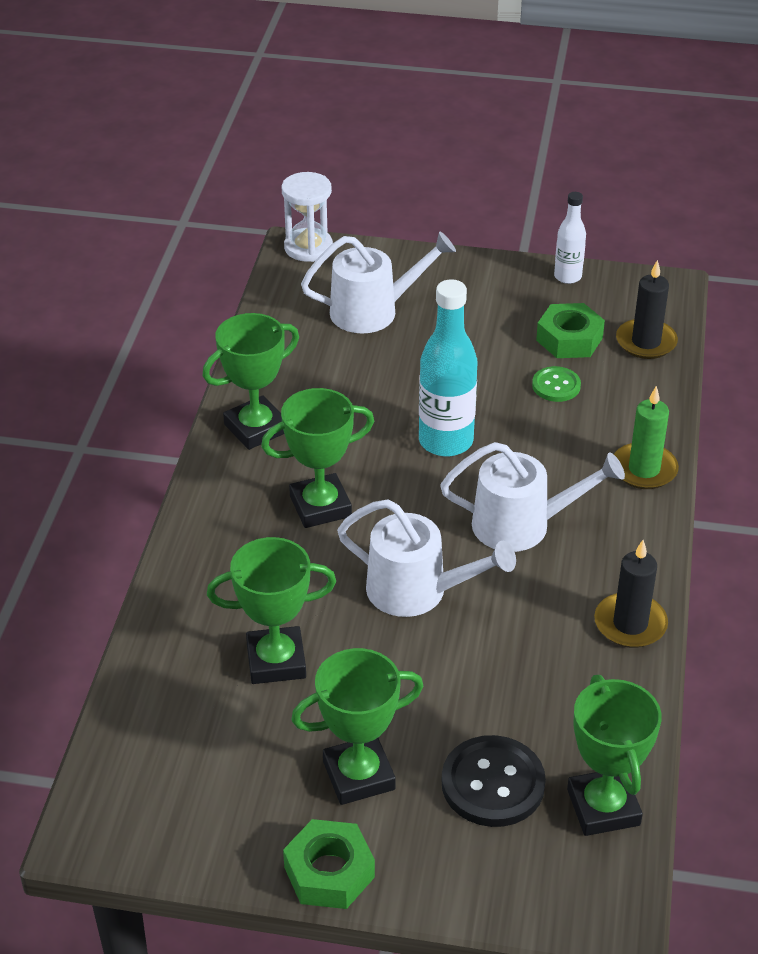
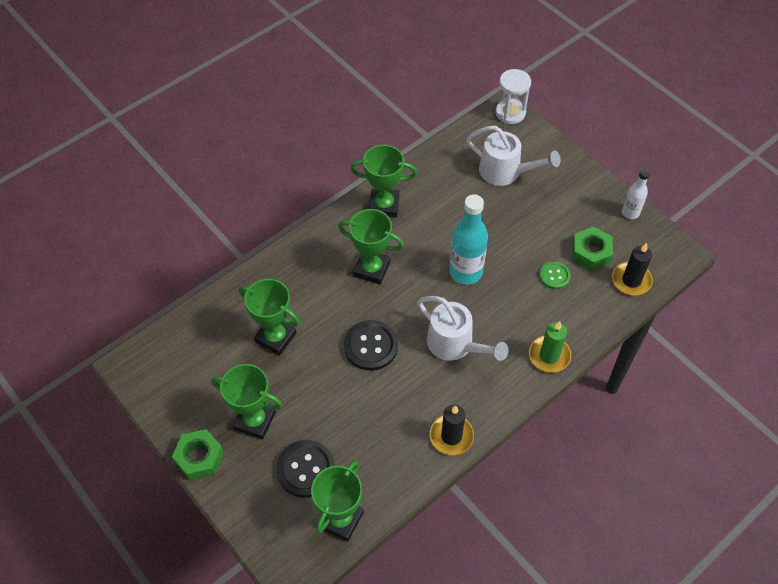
camera: 40 degrees right, 15 degrees up
white watering can [337,499,516,617] -> black button [344,320,398,371]

